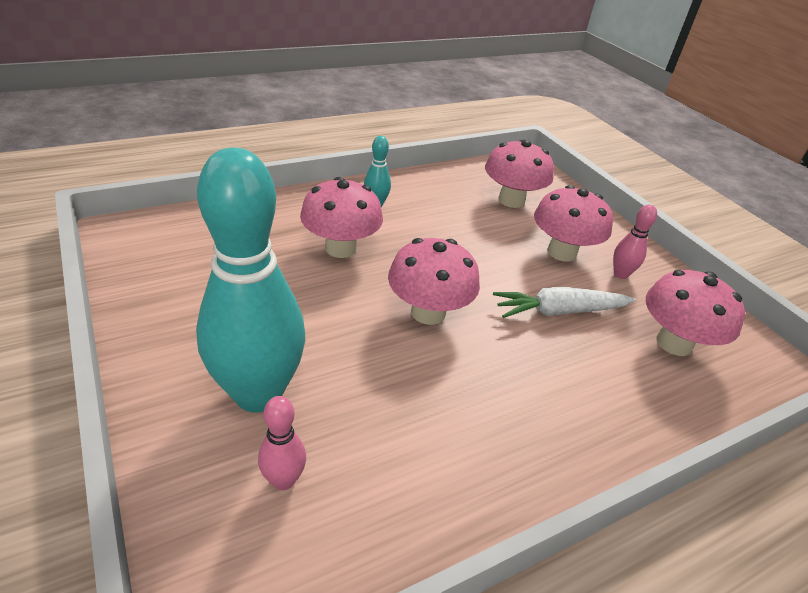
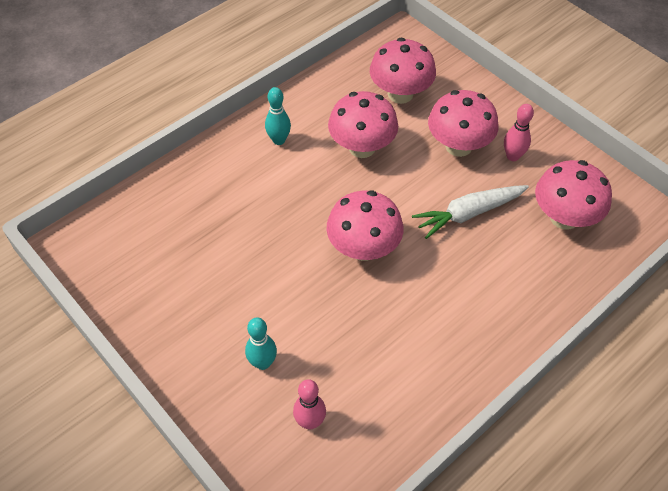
camera: 10 degrees left, 15 degrees up
turquoise bowling pin [196,148,305,413] -> turquoise bowling pin [245,317,277,370], size x0.42
pink mushroom [300,177,383,258] -> pink mushroom moved to [328,91,398,158]

